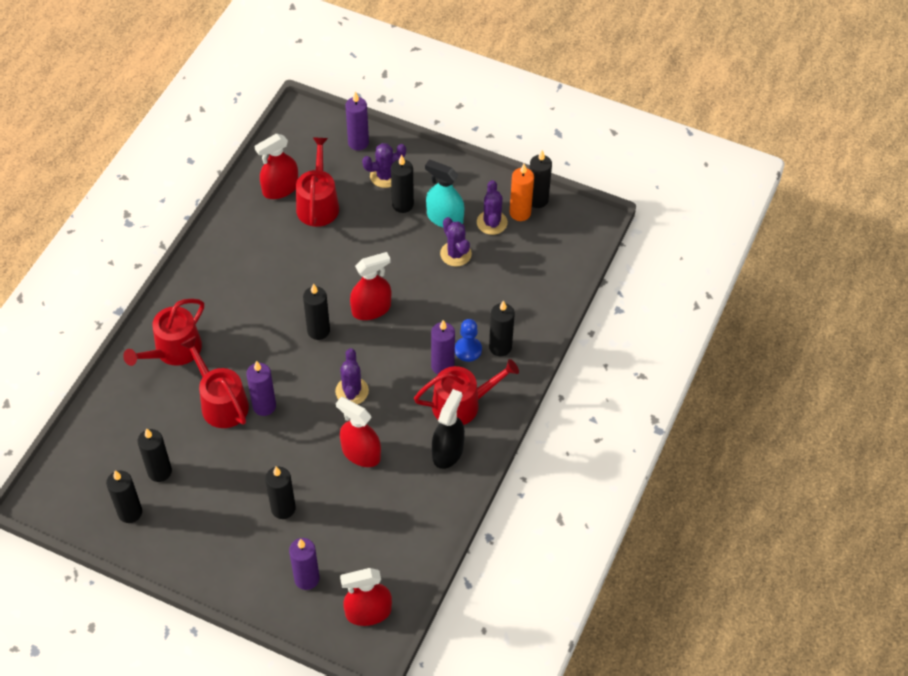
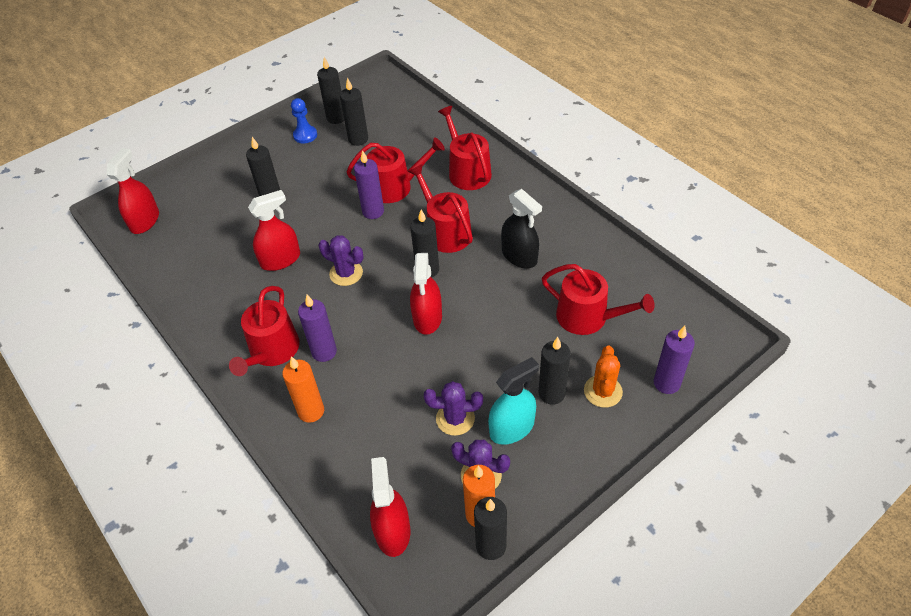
camera: 120 degrees right, 5 degrees down
red spray bottle [255,134,298,199] -> red spray bottle moved to [370,457,410,557]
purple candle [289,538,319,590] -> none
purple cactus [362,143,406,188] -> orange cactus [584,346,623,408]
black spray bottle [432,389,465,469] -> black spray bottle moved to [501,189,542,268]
blue pawn [455,319,482,362] -> blue pawn moved to [291,98,317,143]
black candle [489,300,515,357] -> orange candle [282,356,324,423]
none -> red watering can [408,164,473,253]

